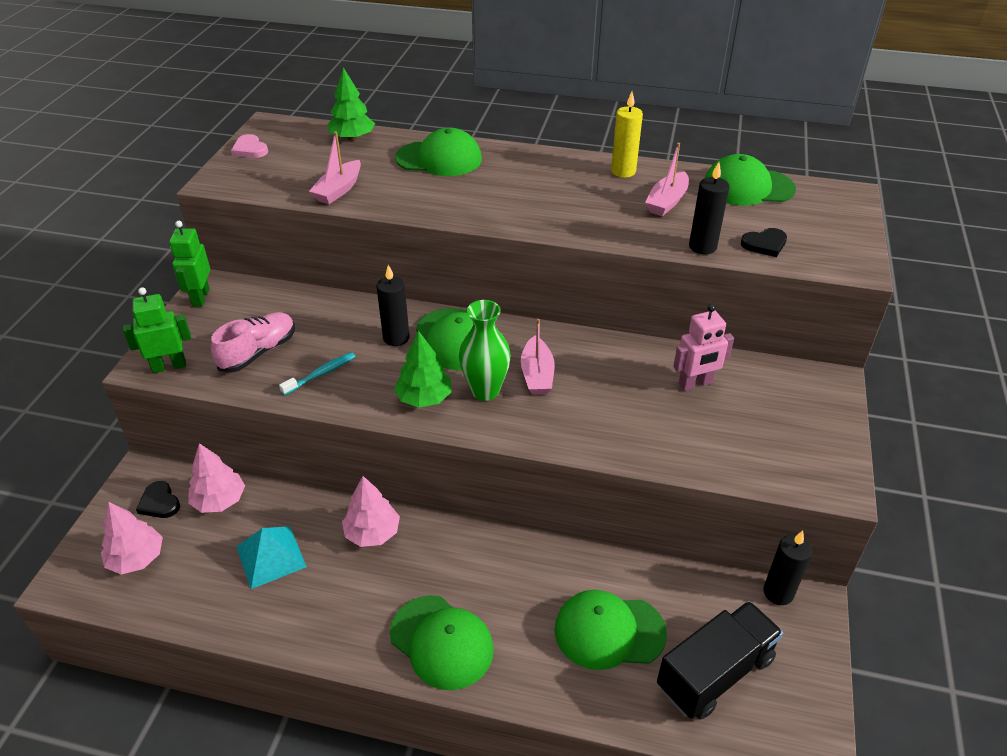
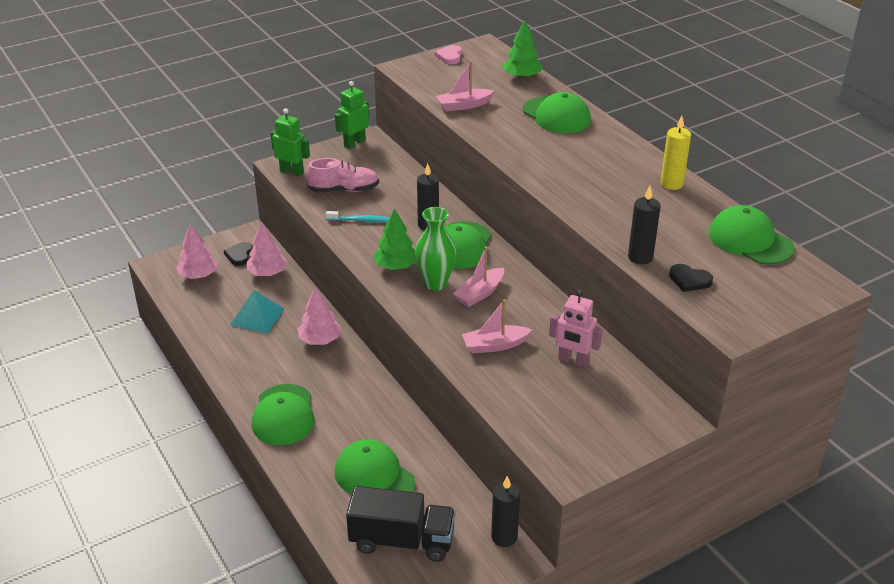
camera: 45 degrees right, 5 degrees down
pink boat [645,143,689,216] -> pink boat moved to [462,299,532,353]

